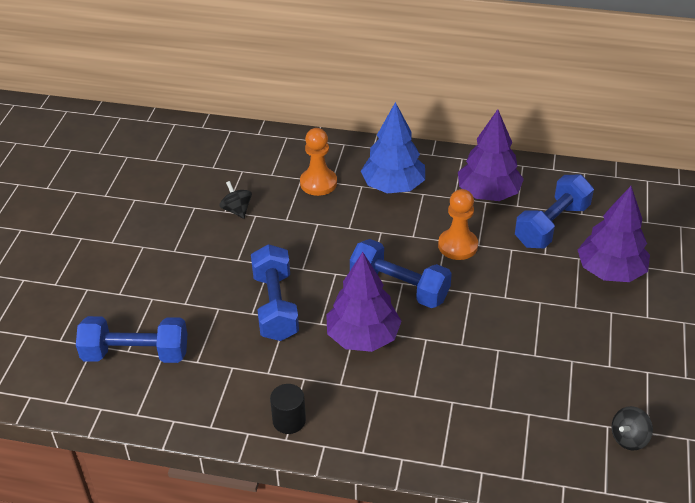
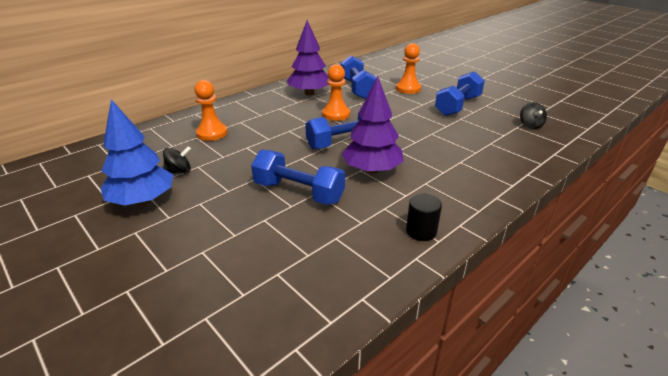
camera: 55 degrees left, 10 degrees down
blue dumbbell [76,316,187,363] -> blue dumbbell moved to [435,71,485,116]
black spinning top [219,181,252,219] -> black spinning top turned 150 degrees clockwise [163,146,191,173]
blue tree [361,102,425,193] -> blue tree moved to [100,99,174,206]
purple tree [578,186,650,282] -> orange pawn [396,43,421,94]

